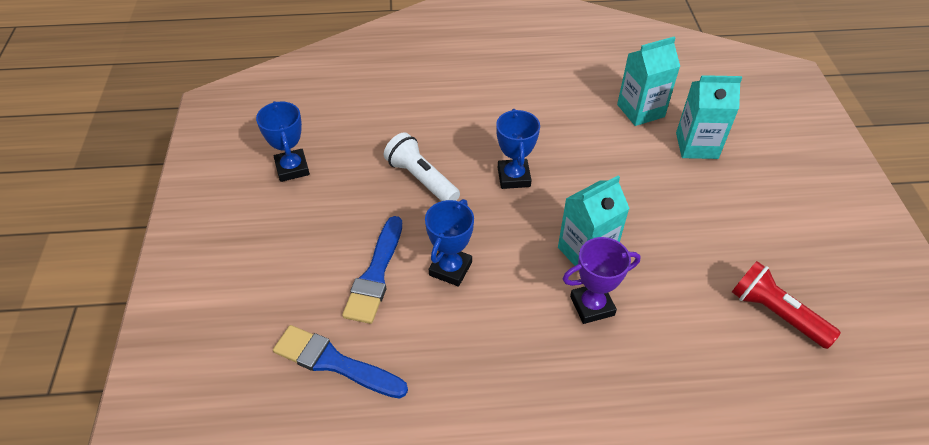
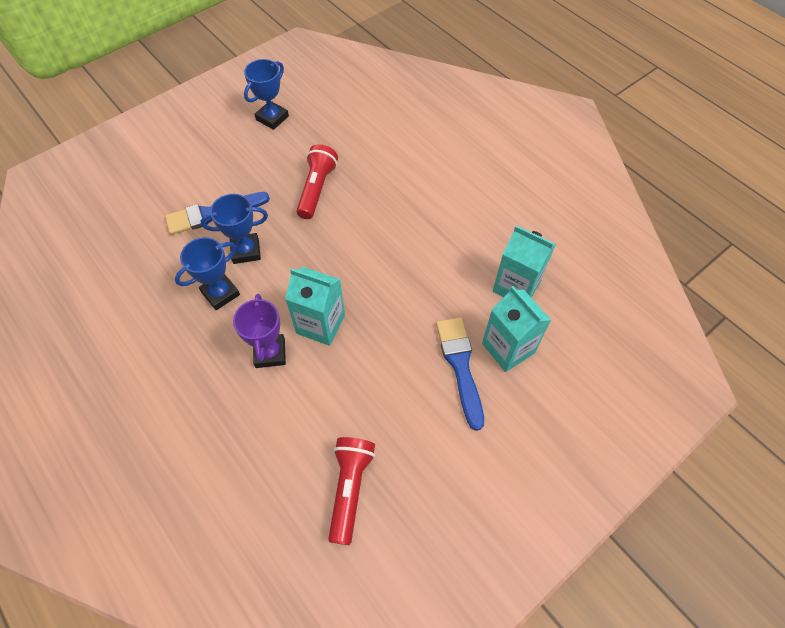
camera: 55 degrees right, 10 degrees up
blue brush [273,325,408,399] -> blue brush moved to [436,318,484,431]
white flashlight [384,132,460,201] -> red flashlight [296,144,338,219]
blue trophy [496,109,540,189] -> blue trophy moved to [175,237,240,310]
purple trophy [563,237,640,324] -> purple trophy turned 45 degrees clockwise [233,294,286,368]

